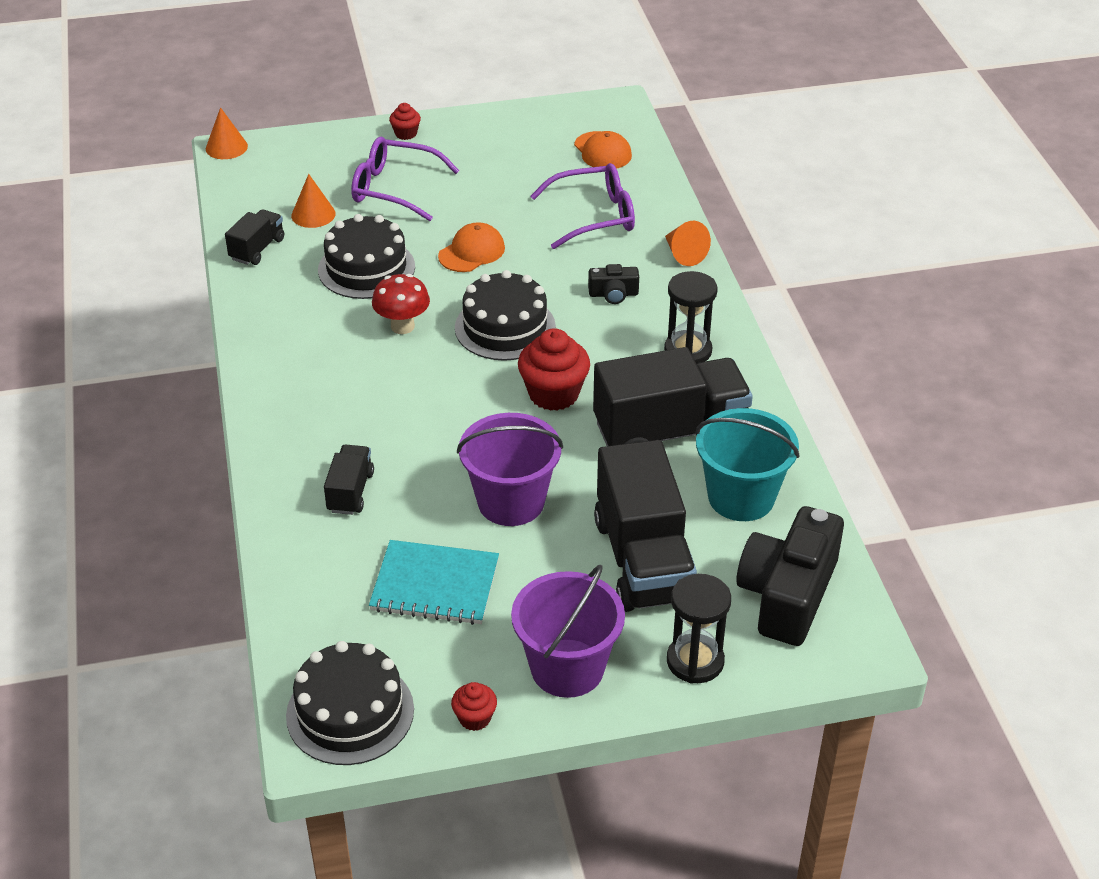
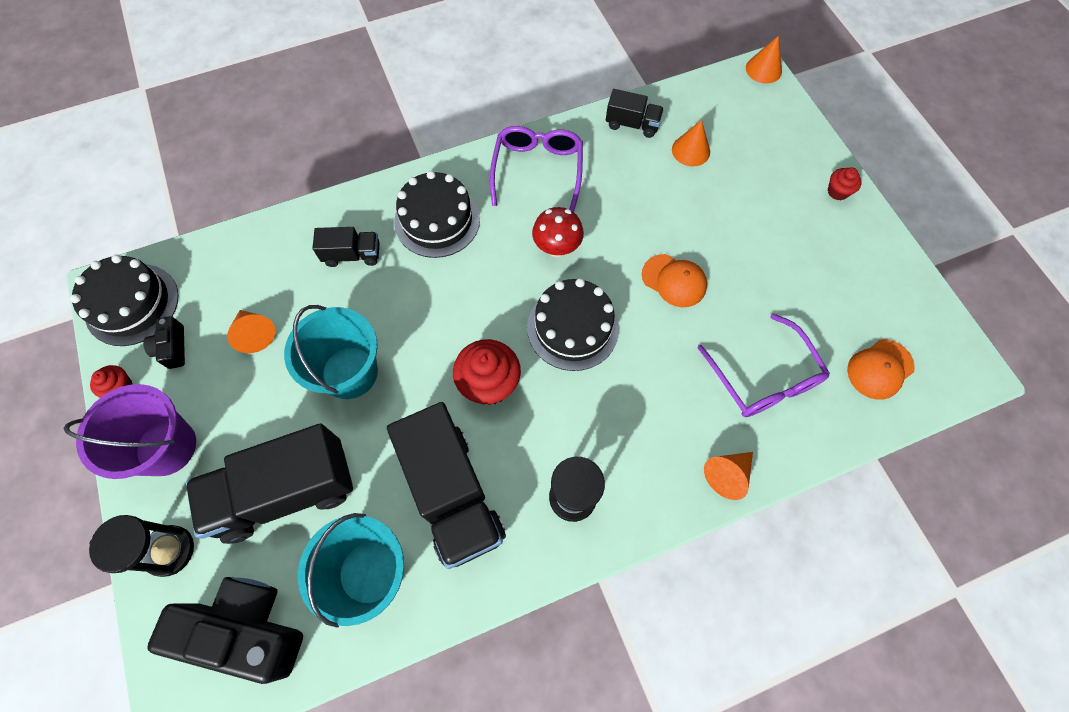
camera: 80 degrees right, 25 degrees up
black cake [318,214,415,299] -> black cake moved to [394,171,480,258]
purple glasses [351,137,460,221] -> purple glasses moved to [490,126,583,212]
turquoise notebook [369,540,499,625] -> orange cone [227,310,276,353]
purple bucket [457,413,563,526] -> turquoise bucket [284,305,378,399]
black camera [588,264,639,304] -> black camera moved to [143,316,185,369]

